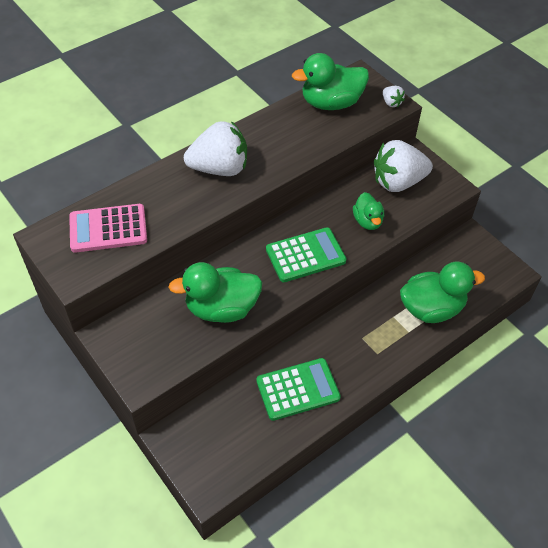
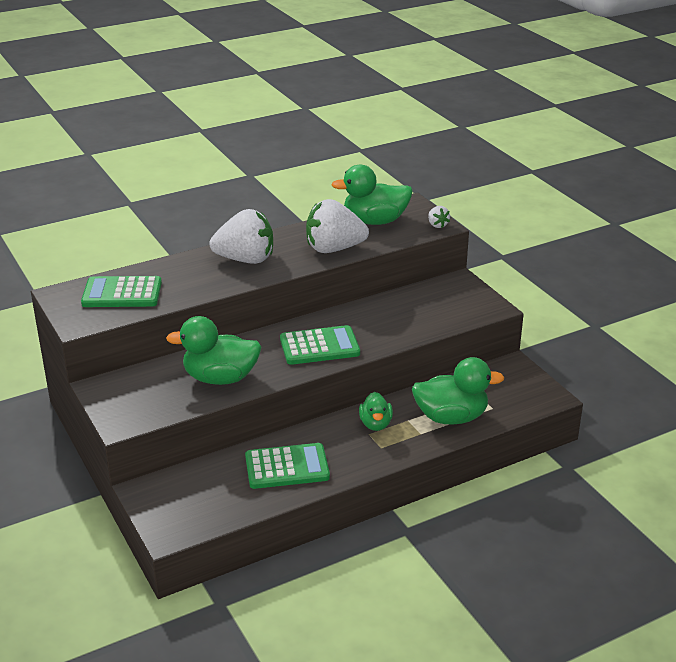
camera: 10 degrees right, 20 degrees down
pink calculator [69,204,147,253] -> green calculator [81,276,162,307]
green duck [353,192,384,230] -> green duck moved to [359,392,393,431]
white strawberry [374,140,433,192] -> white strawberry moved to [306,199,369,253]

